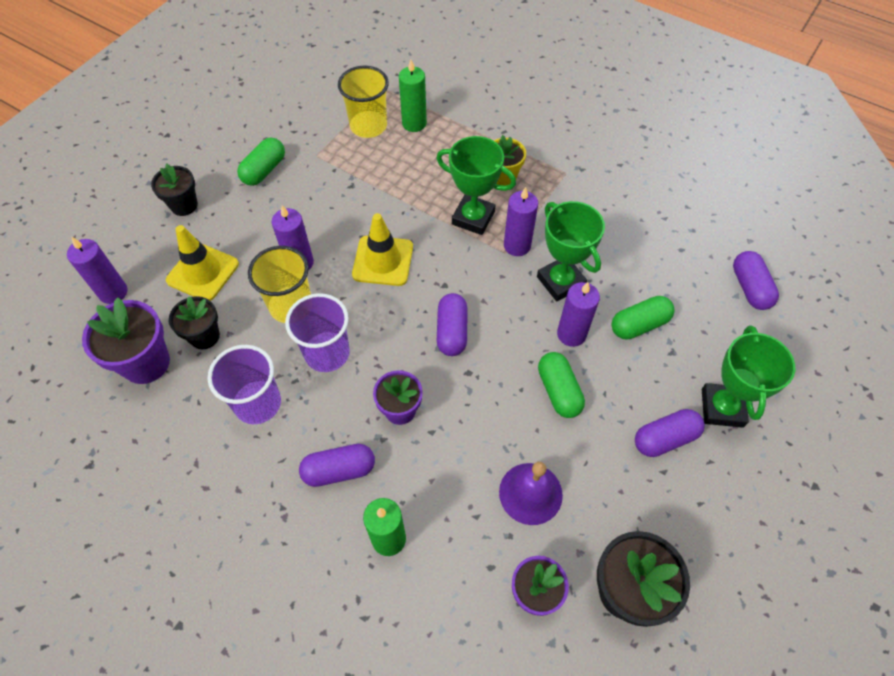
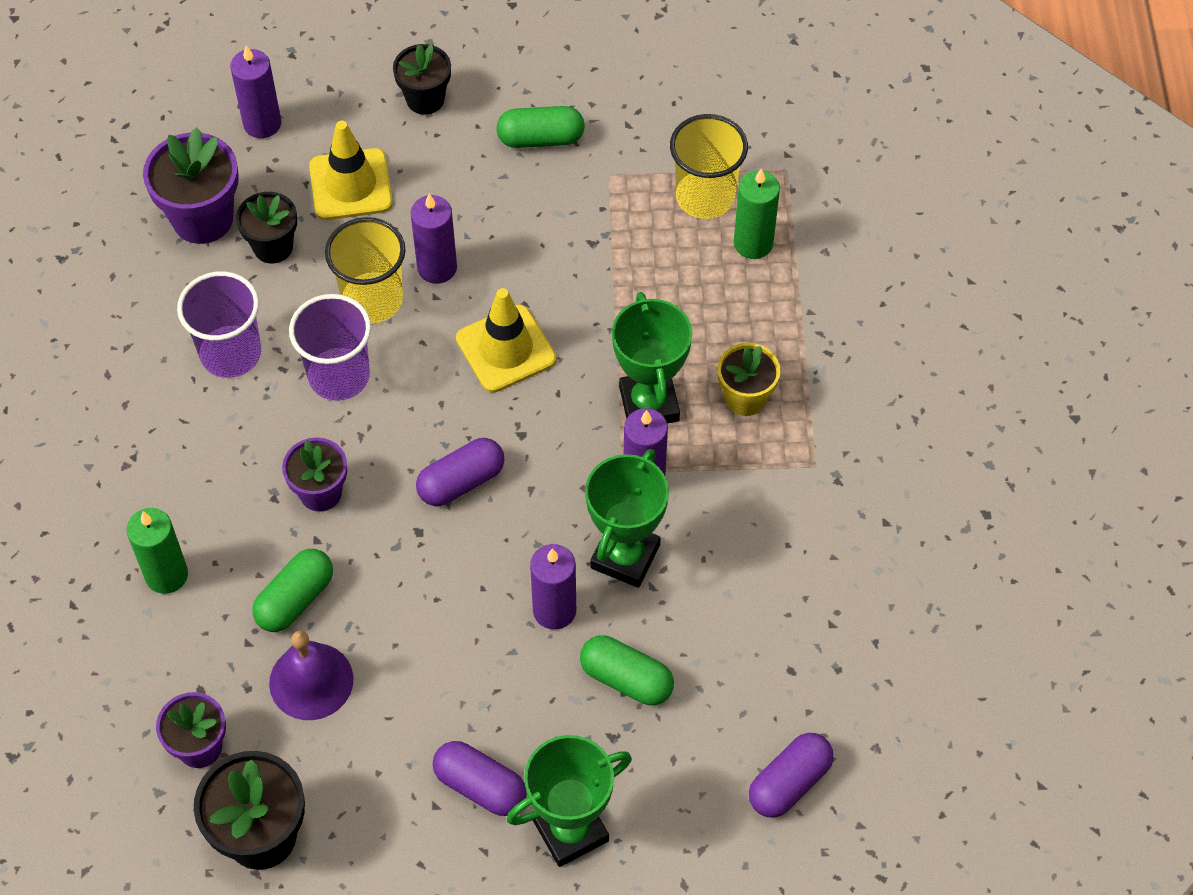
camera: 55 degrees right, 0 degrees up
purple capsule [299,444,375,487] -> none
green capsule [538,352,585,418] -> green capsule moved to [252,549,333,632]

